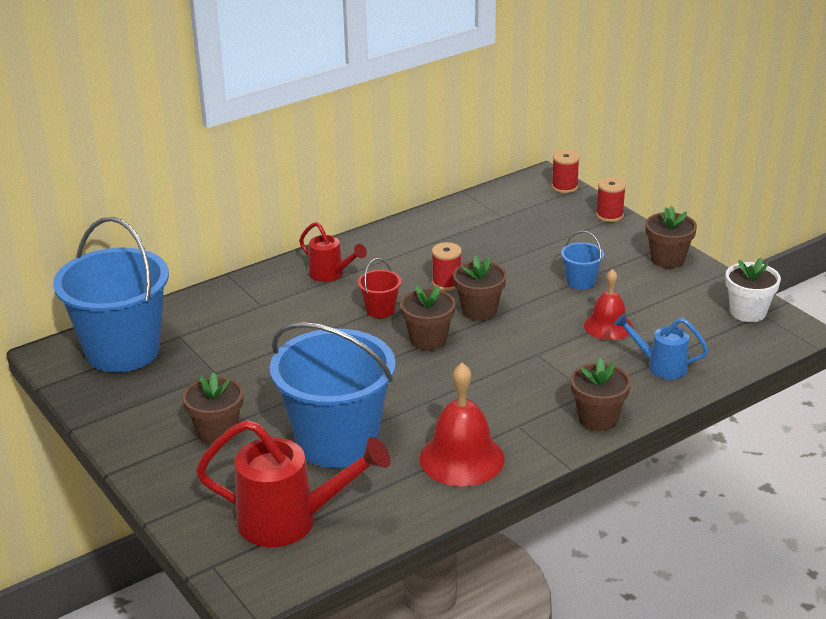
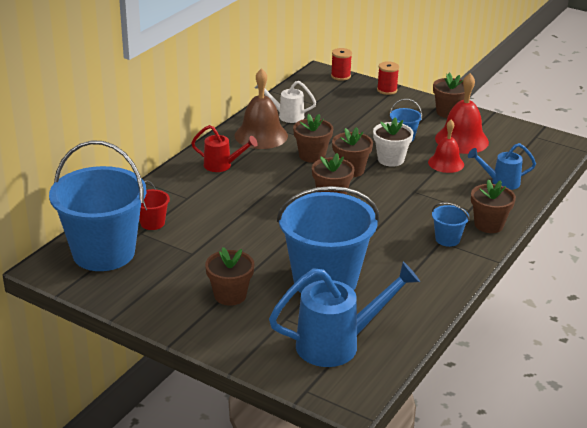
camera: 25 degrees left, 0 degrees up
red watering can [196,420,390,547] -> blue watering can [269,262,420,367]
red bucket [358,258,402,318] -> red bucket moved to [139,180,170,230]
red bell [419,363,505,487] -> red bell moved to [435,73,489,154]
red spool [432,242,462,291] -> brown flower pot [293,114,333,163]
white flower pot [725,258,781,322] -> white flower pot moved to [373,117,413,167]
none -> brown bell [234,68,288,149]
none -> white watering can [255,81,316,123]
none -> blue bucket [432,202,469,247]

